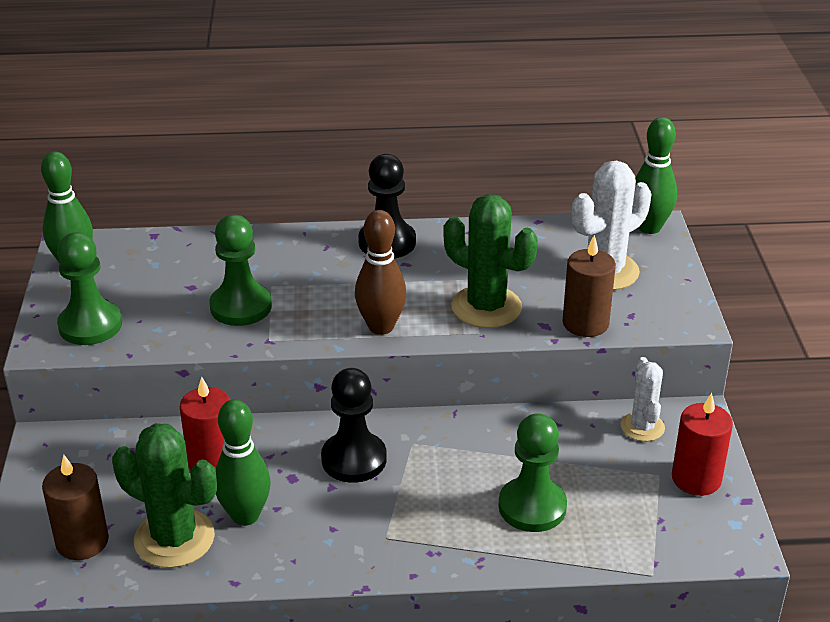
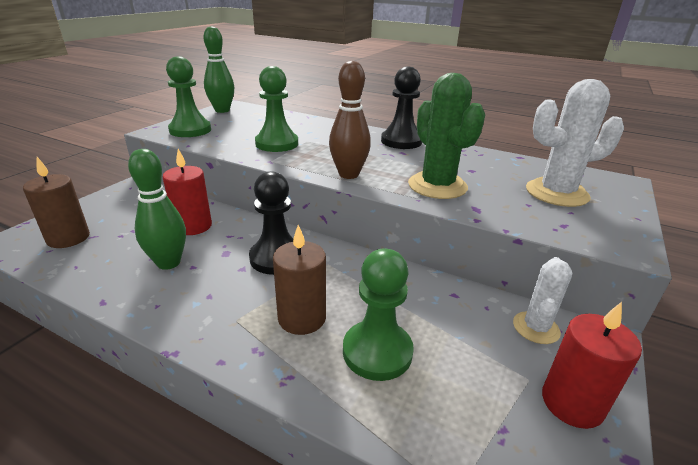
camera: 30 degrees right, 5 degrees down
green cactus [112,423,217,568] -> none
brown candle [562,235,616,337] -> brown candle moved to [273,225,326,335]
green bowling pin [635,117,677,234] -> none

